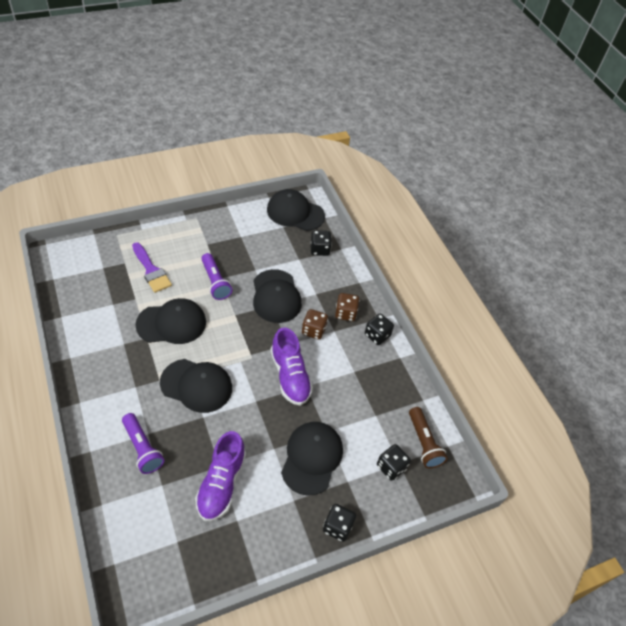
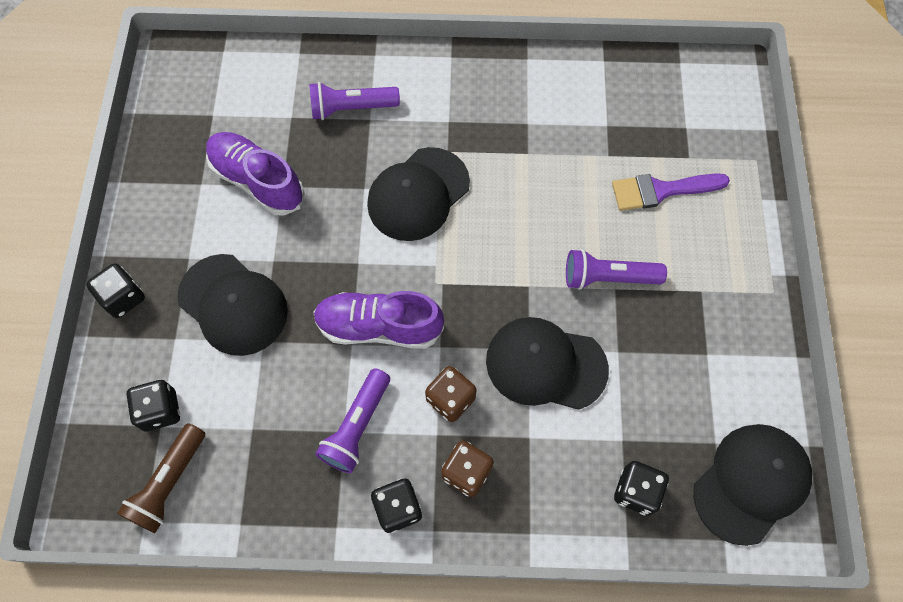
camera: 120 degrees right, 15 degrees up
black cap [135,298,206,344] -> none
brown flashlight [409,407,448,468] -> brown flashlight turned 75 degrees counterclockwise [117,423,205,533]
none -> purple flashlight [315,368,390,473]

